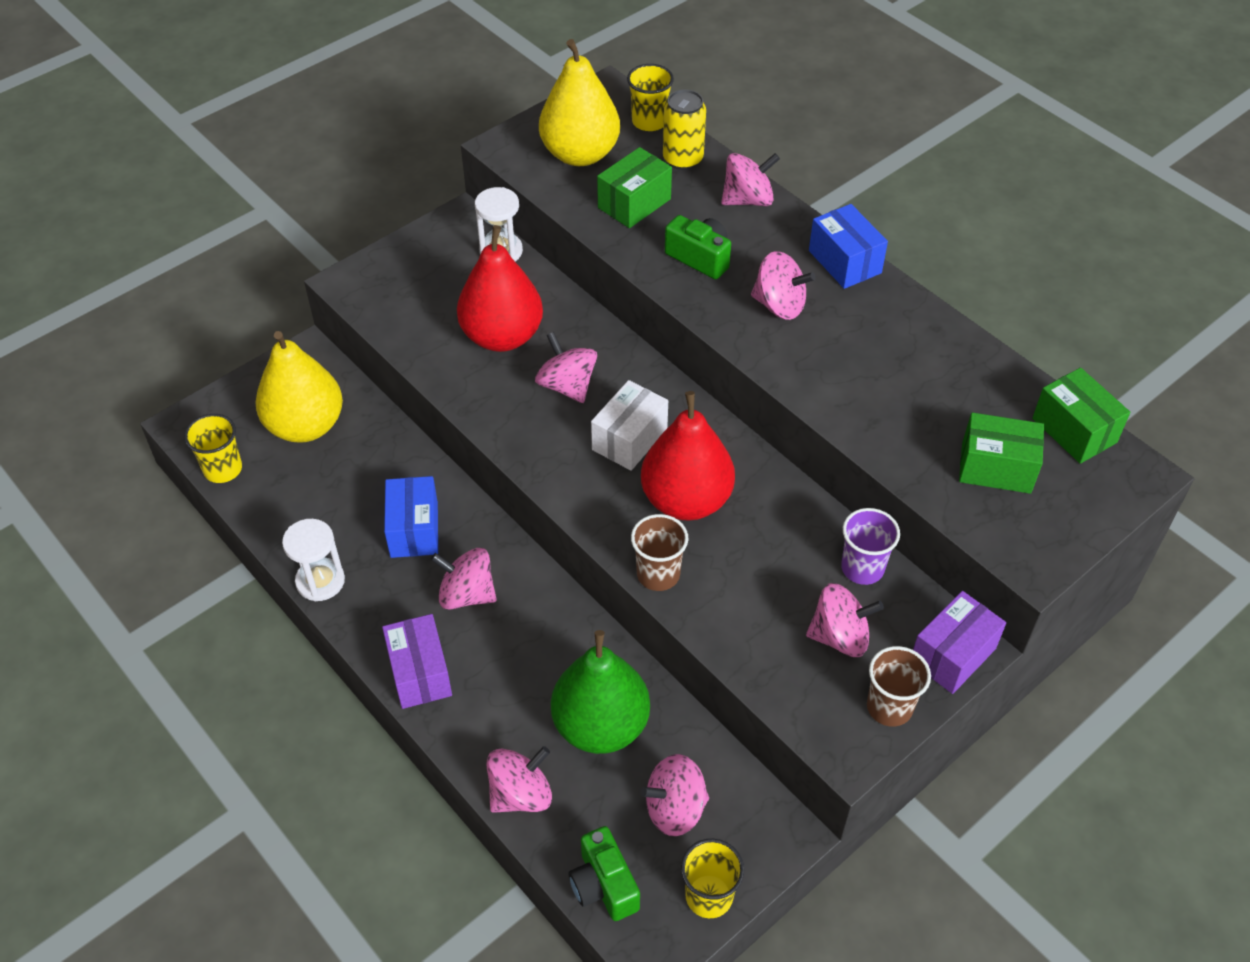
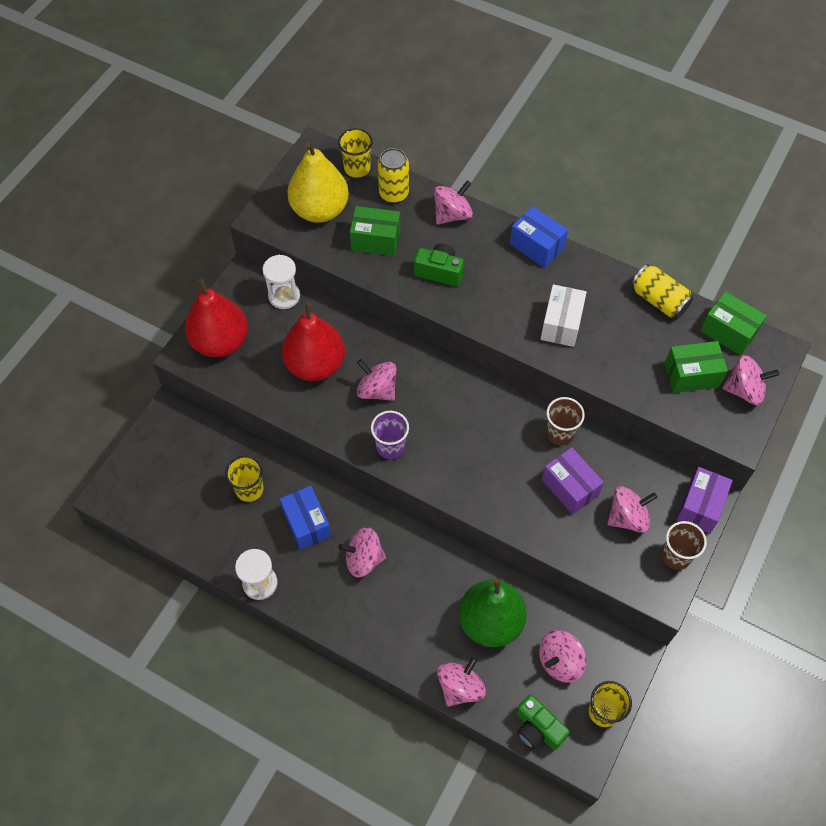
camera: 20 degrees left, 10 degrees up
yellow cup [184,414,242,483] -> yellow cup moved to [225,456,264,502]
yellow pear [256,331,343,443] -> none
purple box [382,614,452,709] -> purple box moved to [542,447,604,515]
white box [591,380,668,471] -> white box moved to [541,284,587,347]
green box [597,147,672,228] -> green box turned 75 degrees clockwise [350,206,400,256]
brown cup [631,514,688,591] -> brown cup moved to [546,397,585,445]
red pear [641,391,735,521] -> red pear moved to [185,278,248,357]
pink spinning top [751,251,816,320] -> pink spinning top moved to [722,355,779,405]
purple cup [841,508,900,585] -> purple cup moved to [371,411,409,459]
none -> yellow can [631,264,693,318]

